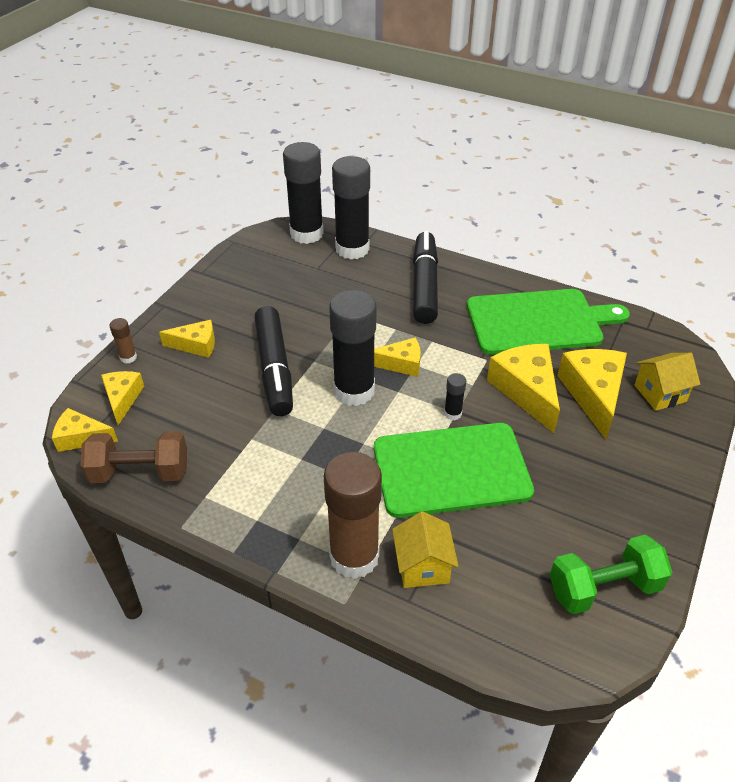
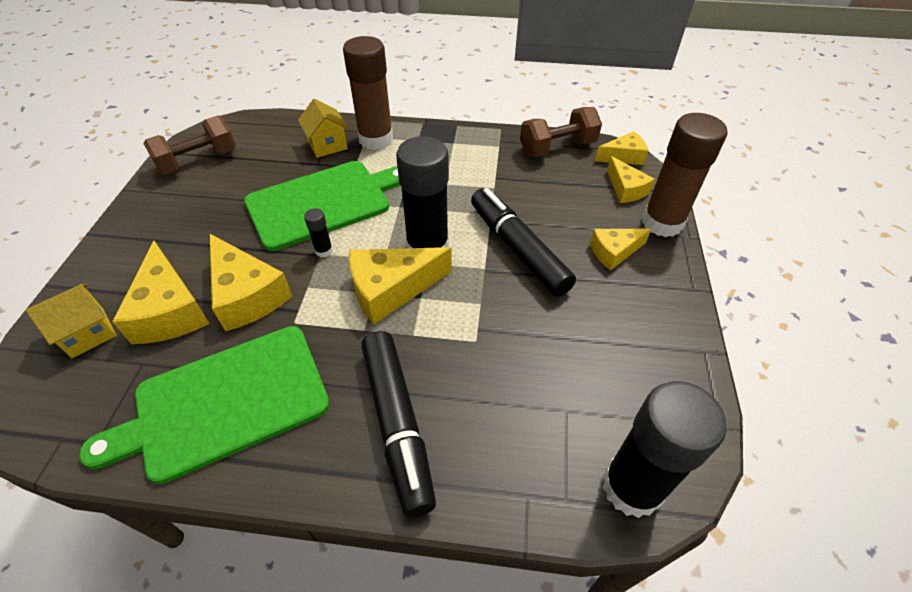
camera: 160 degrees right, 5 degrees up
brown glue stick [110,318,137,364] -> brown glue stick [642,113,727,237], size x2.38
black glue stick [332,156,370,259] -> none
yellow cheese [374,337,421,377] -> yellow cheese [349,247,452,324], size x1.65
green dumbbell [550,535,672,614] -> brown dumbbell [143,115,236,174]

